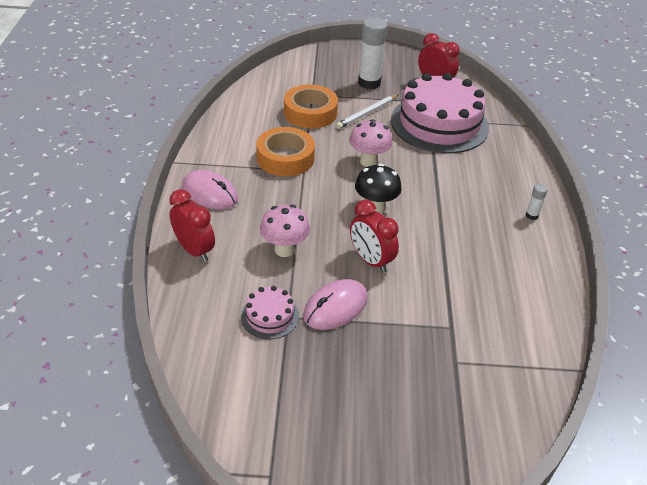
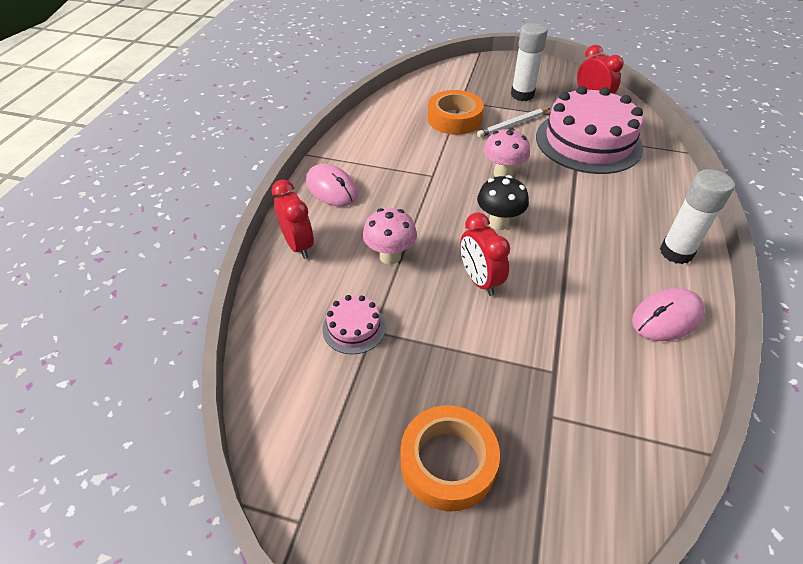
camera: 15 degrees right, 5 degrees up
orange tape [256,127,315,176] -> orange tape moved to [401,405,500,512]
pink mouse [303,279,368,330] -> pink mouse moved to [632,288,705,341]
white glue stick [526,184,548,220] -> white glue stick [660,169,735,264], size x2.20

